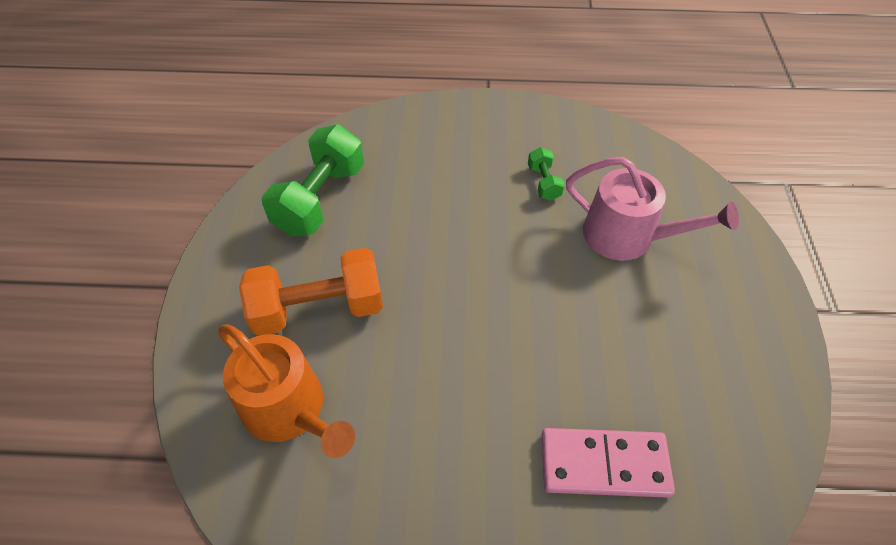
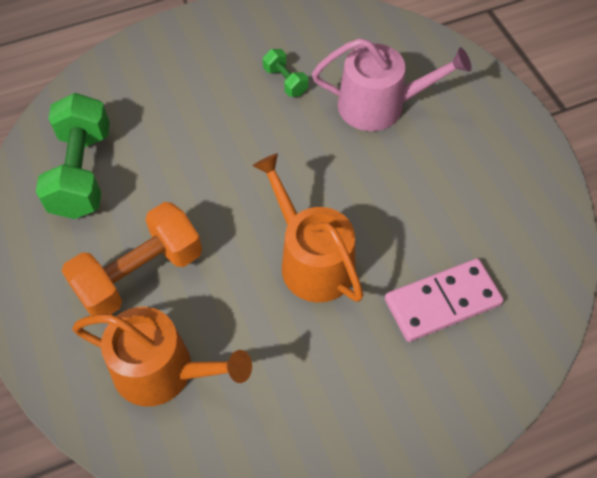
camera: 25 degrees left, 5 degrees up
none -> orange watering can [253,154,364,303]

